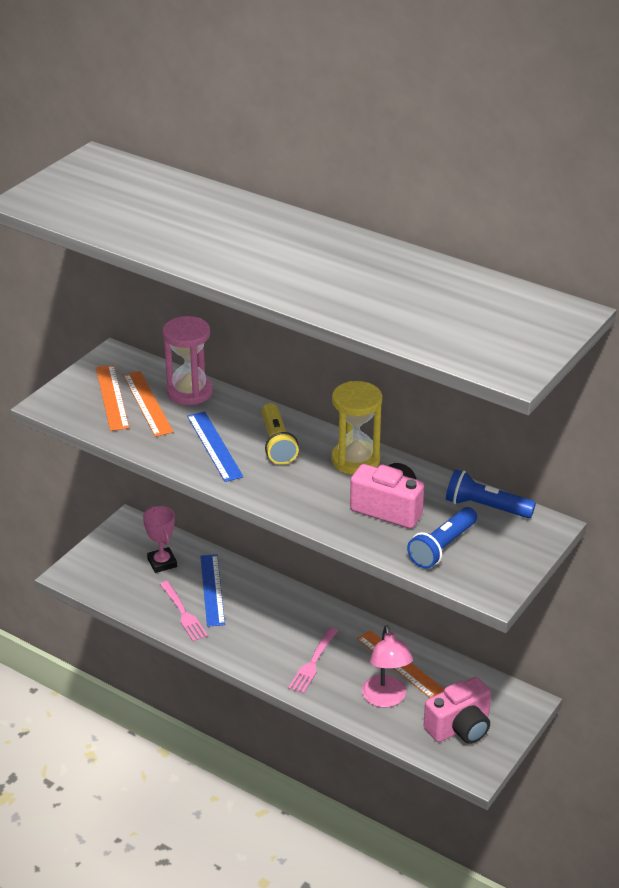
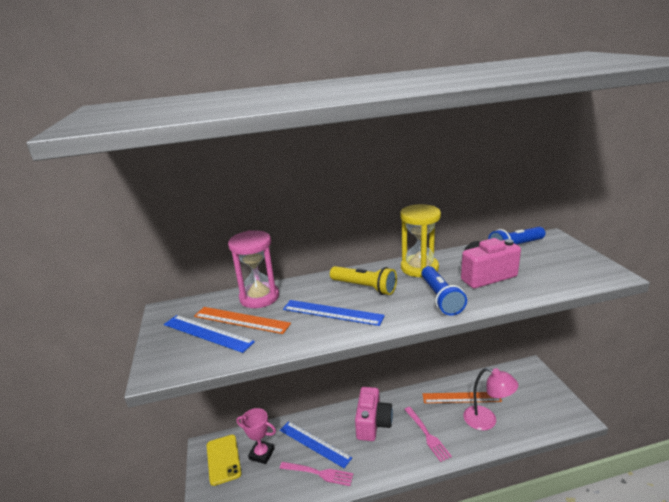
camera: 45 degrees left, 10 degrees down
orange ruler [96,365,129,431] -> blue ruler [164,315,255,353]
blue flashlight [407,507,477,569] -> blue flashlight moved to [421,266,467,316]
pink camera [424,677,491,744] -> pink camera moved to [355,387,393,441]
none -> yellow phone [207,435,241,486]

